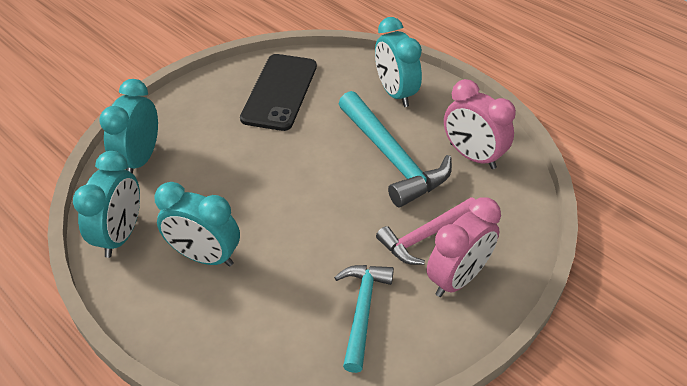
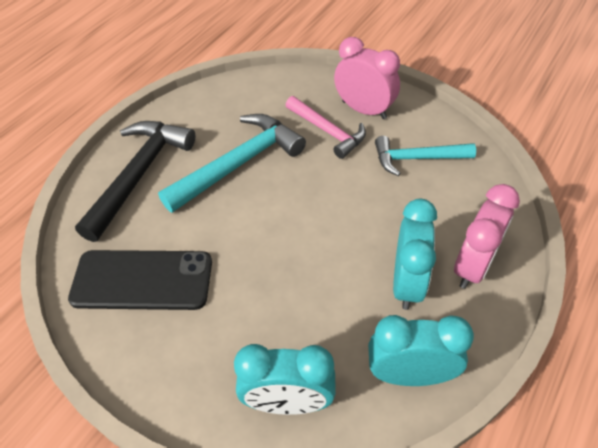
camera: 100 degrees left, 5 degrees up
turquoise clock [375,17,422,107] -> black hammer [75,121,195,242]
pink clock [444,79,516,169] -> pink clock moved to [454,184,520,289]

